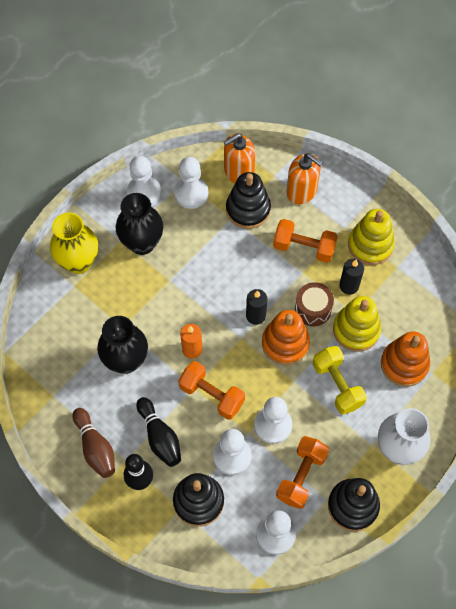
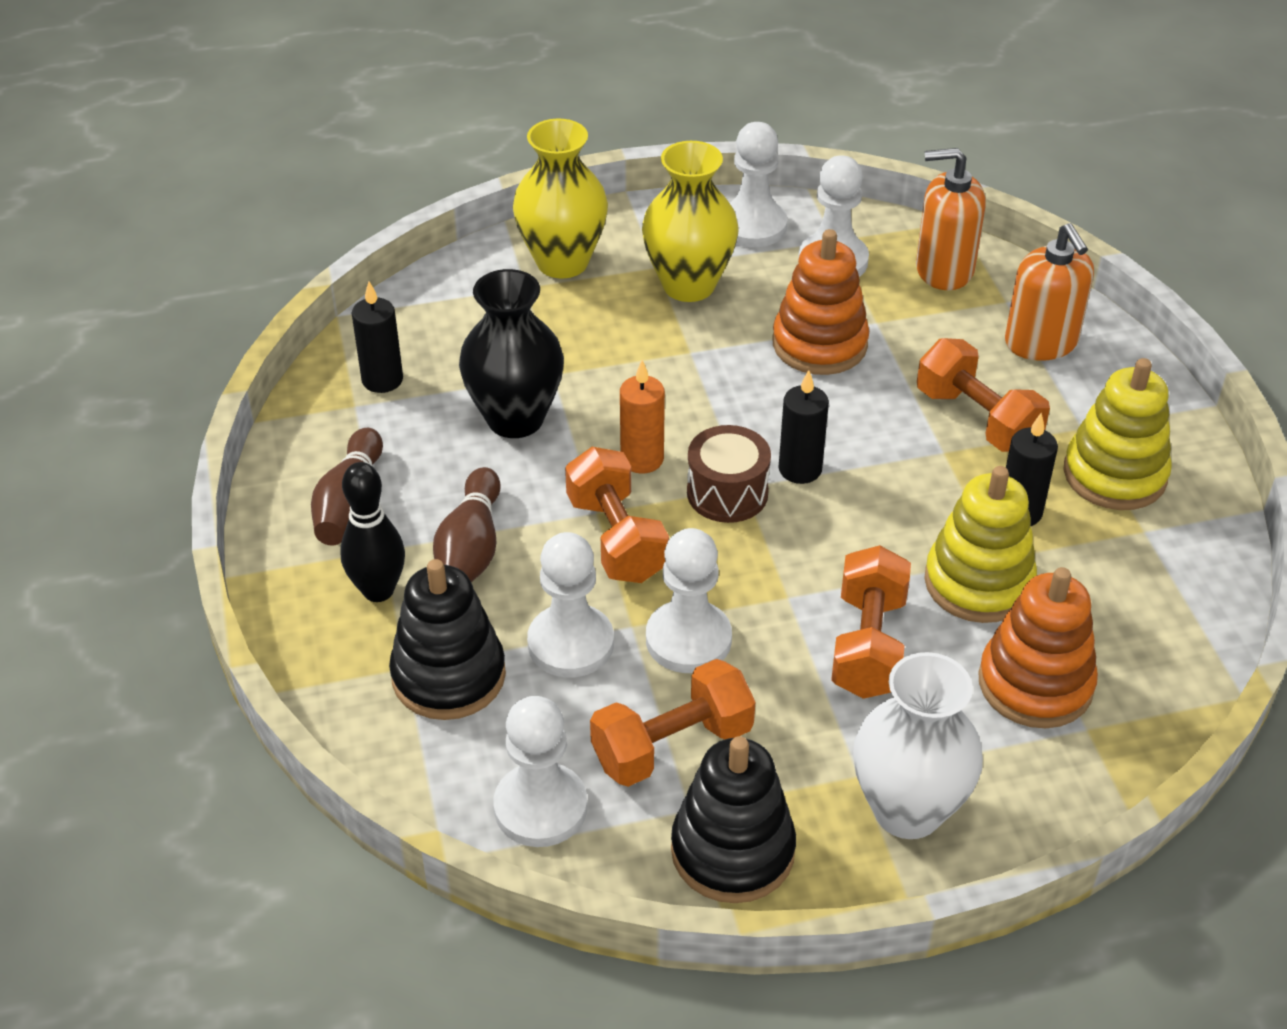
camera: 35 degrees right, 20 degrees down
black vase [116,193,163,255] -> yellow vase [642,141,739,302]
black bowling pin [136,397,181,467] -> brown bowling pin [433,467,501,582]
black stacking toy [226,172,271,229] -> none
orange stacking toy [262,310,310,365] -> orange stacking toy moved to [773,229,869,375]
brown drum [295,282,334,327] -> brown drum moved to [687,425,771,523]
yellow dumbbell [313,346,367,414] -> orange dumbbell [831,545,911,699]
none -> black candle [352,282,403,393]

